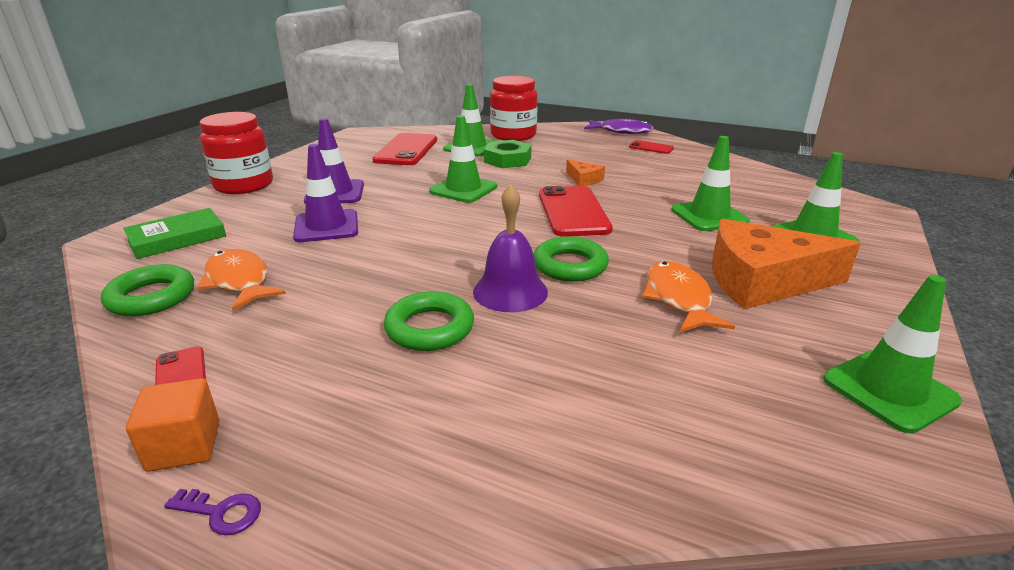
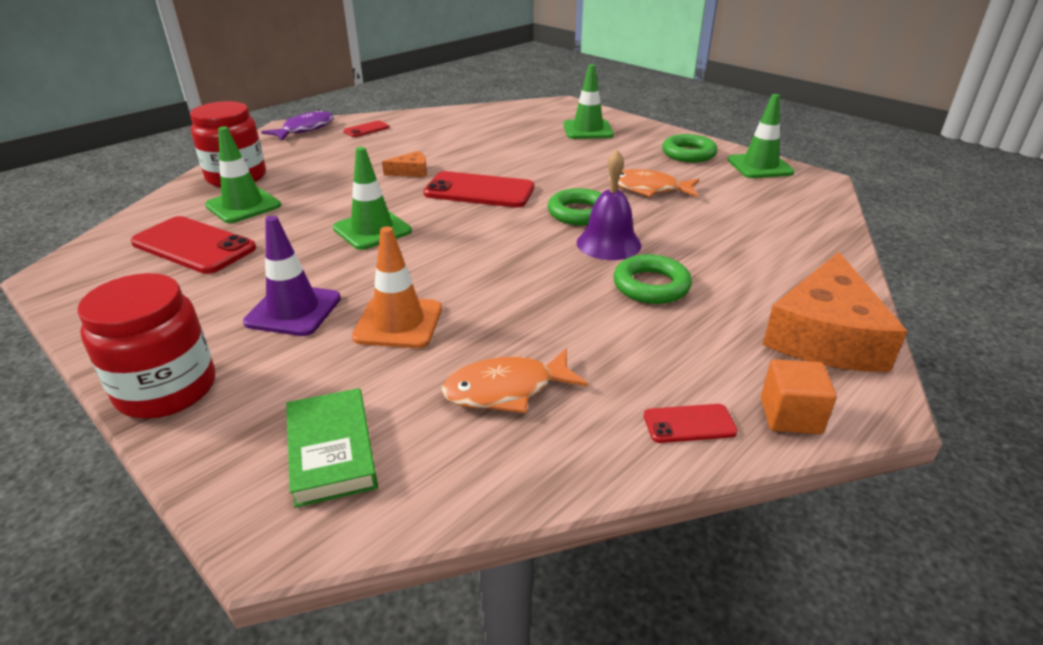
camera: 70 degrees left, 5 degrees up
green ring [101,264,194,316] -> green ring moved to [662,134,718,162]
purple key [164,489,261,536] -> none
purple traffic cone [293,144,358,242] -> orange traffic cone [352,227,442,348]
green nut [484,140,532,168] -> none
green traffic cone [671,136,750,231] -> none
orange cheese [712,219,861,309] -> orange cheese moved to [762,252,907,372]

